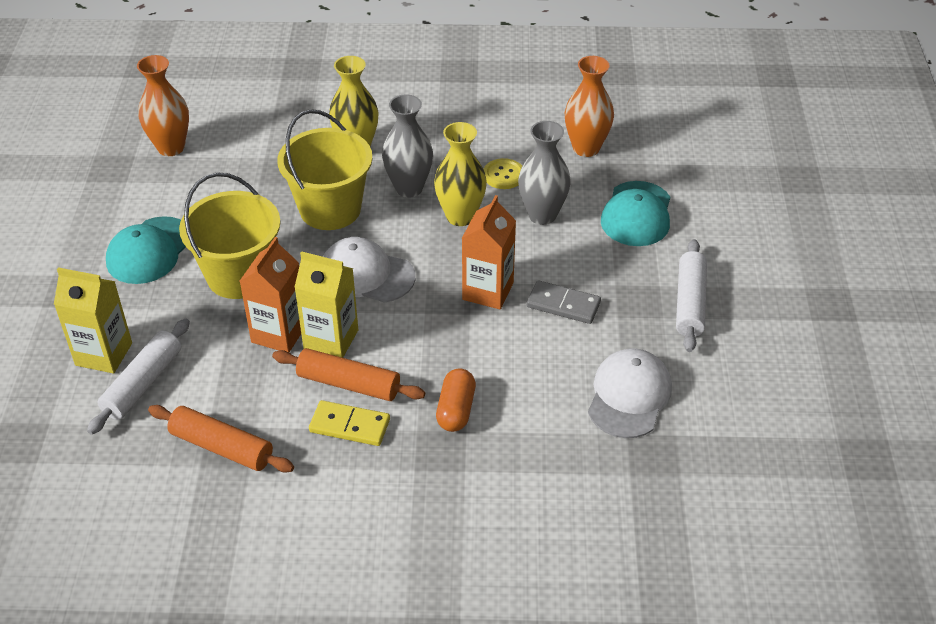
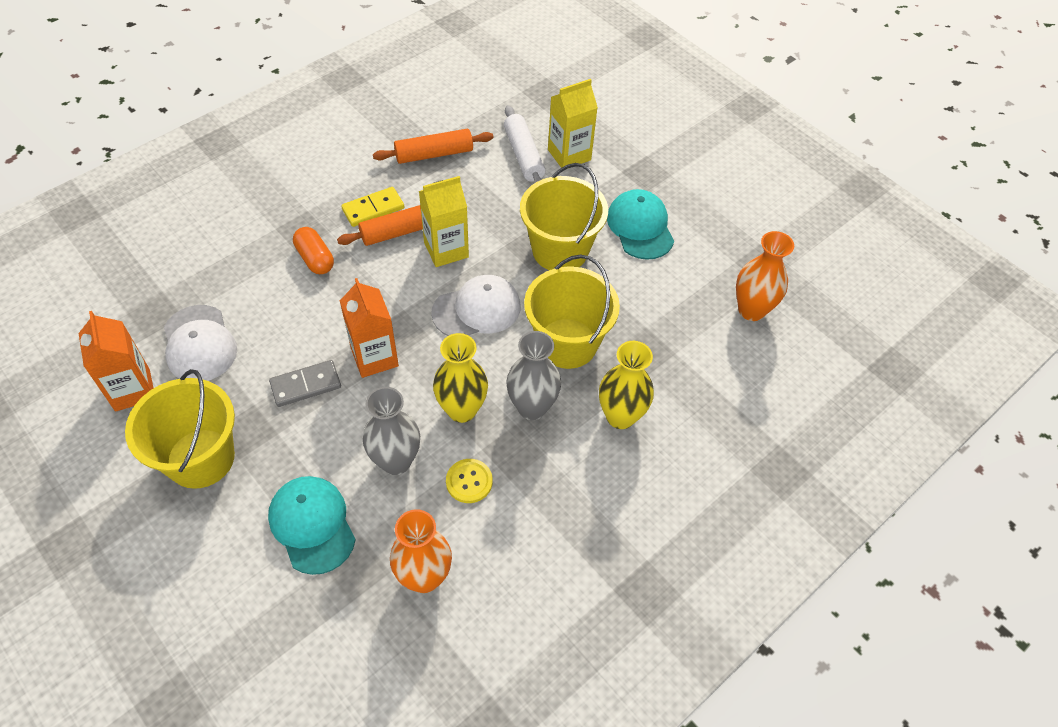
camera: 135 degrees right, 10 degrees up
orange carton [240,237,301,353] -> orange carton moved to [78,311,153,412]
white rolling pin [676,239,707,352] -> yellow bucket [125,369,235,489]

